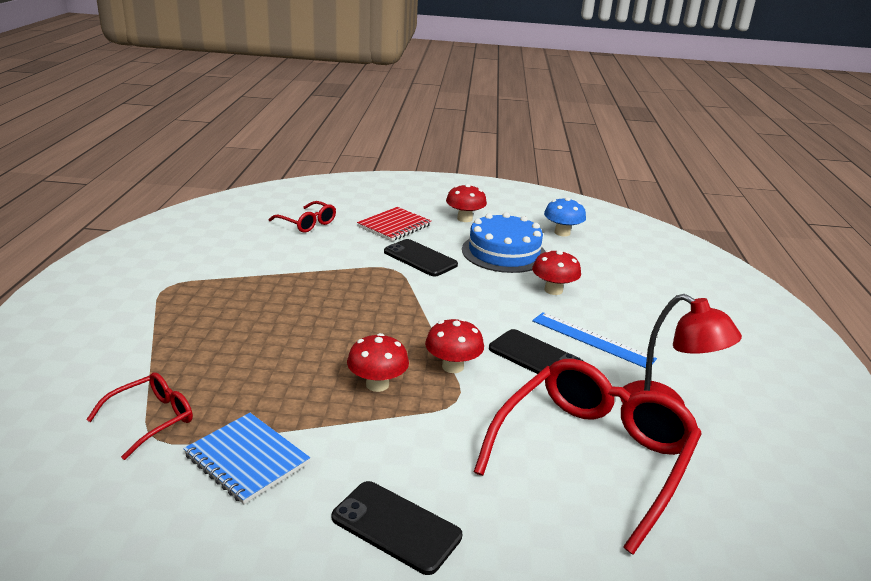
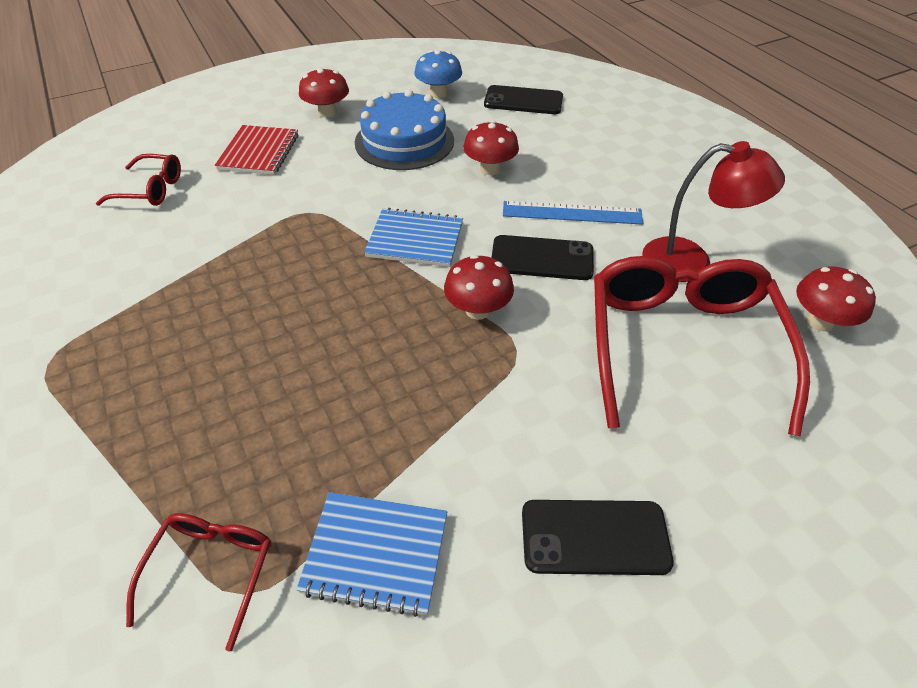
camera: 30 degrees left, 20 degrees up
red mushroom [347,333,409,392] -> red mushroom moved to [796,267,876,331]
black phone [384,239,458,276] -> black phone moved to [484,85,563,114]
none -> blue notebook [364,208,463,267]

